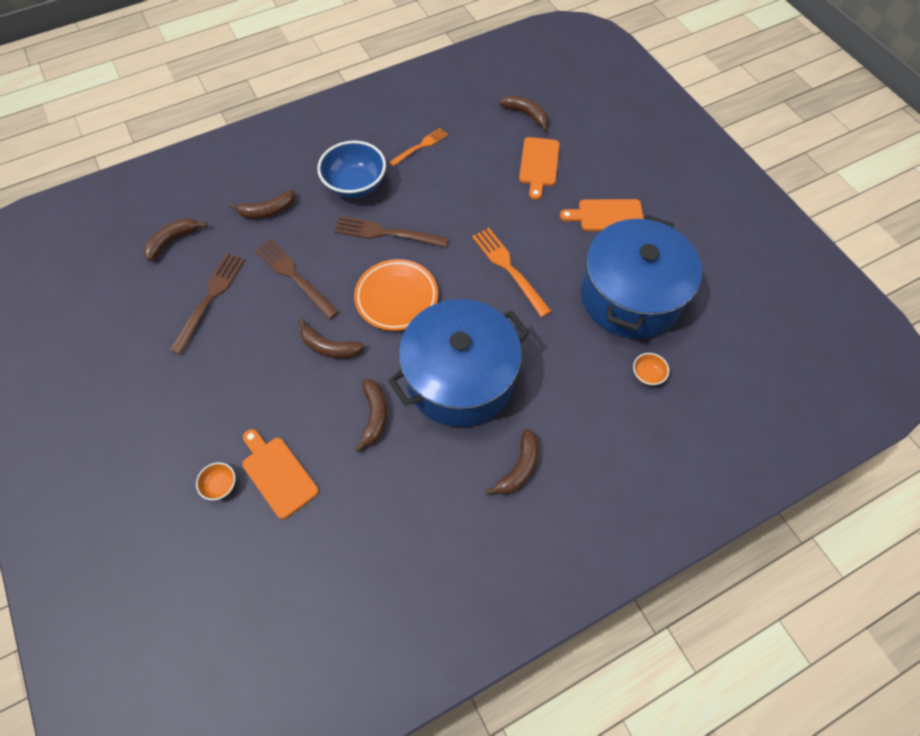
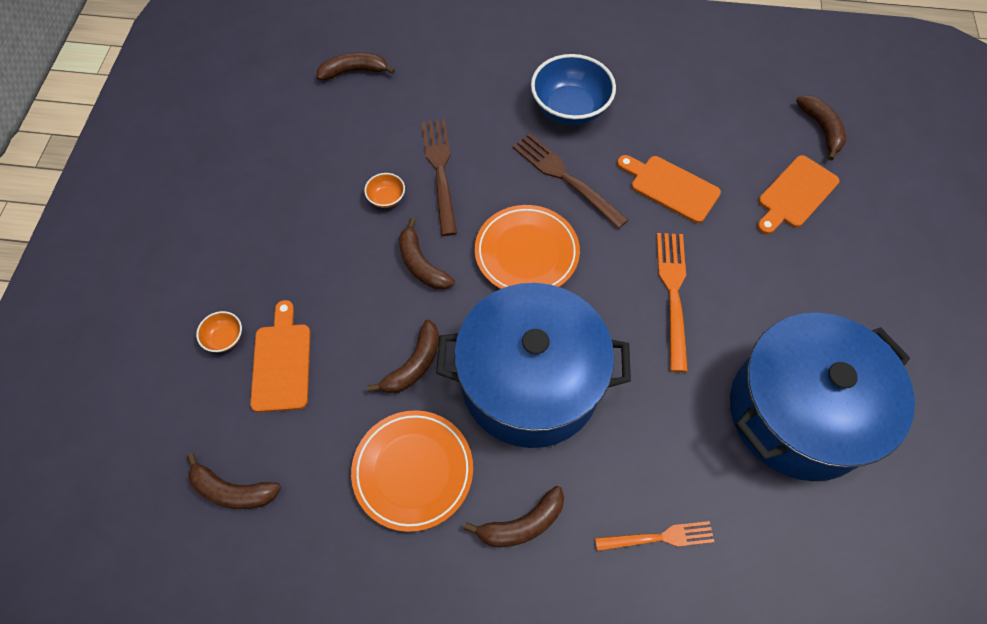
camera: 35 degrees right, 0 degrees up
brown fork [169,253,245,355] -> none
brown banana [229,190,295,219] -> brown banana moved to [187,453,281,509]
orange fork [389,128,448,166] -> orange fork moved to [595,521,714,551]
orange cutting board [560,199,644,231] -> orange cutting board moved to [617,155,721,223]
orange bowl [633,353,669,385] -> orange bowl moved to [364,173,405,208]
none -> orange plate [351,410,473,532]

